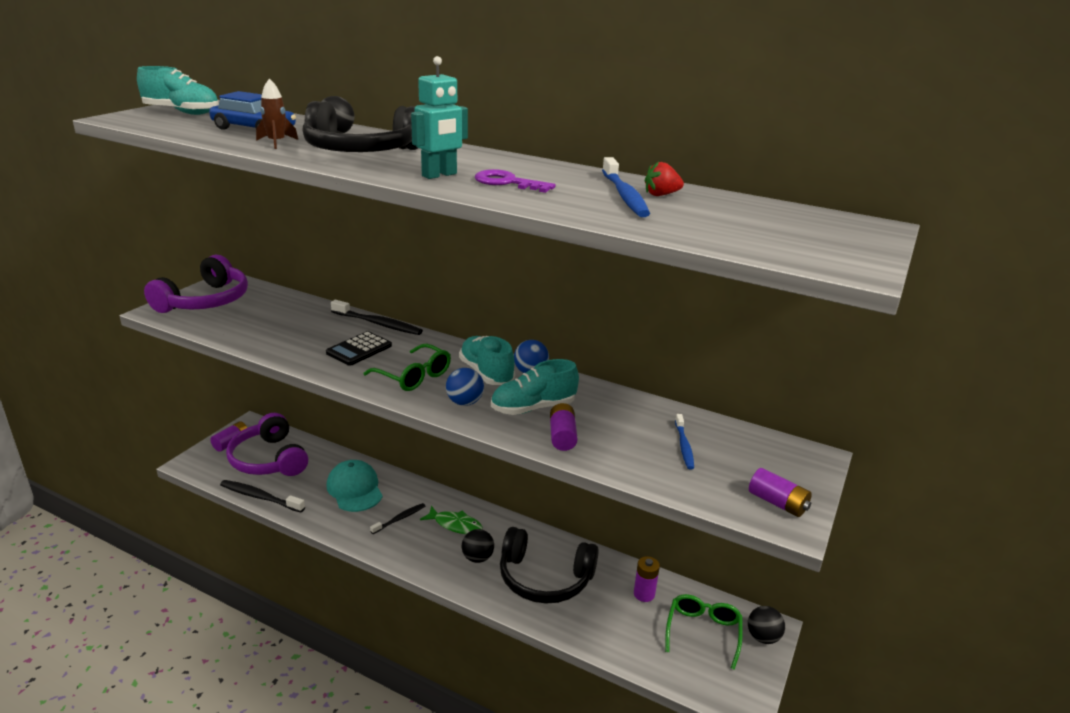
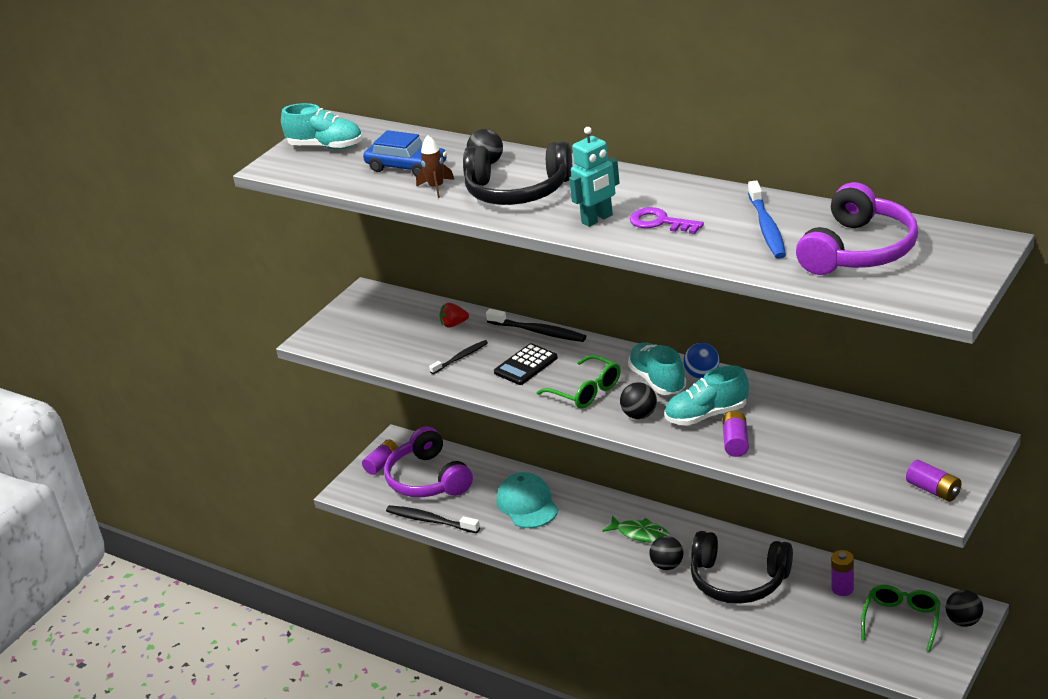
camera: 10 degrees right, 5 degrees up
purple headphones [144,255,248,313] -> purple headphones moved to [796,182,918,275]
black toothbrush [370,503,425,534] -> black toothbrush moved to [429,340,488,374]
blue ball [446,368,484,406] -> black ball [620,382,657,419]
red strawberry [645,161,684,196] -> red strawberry moved to [440,303,469,328]
blue toothbrush [675,414,694,469] -> none

